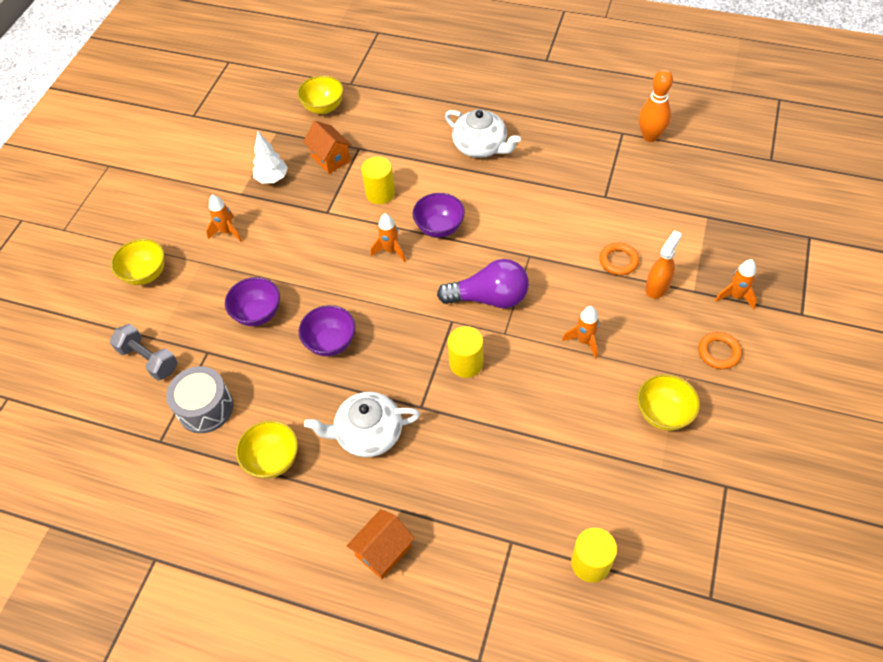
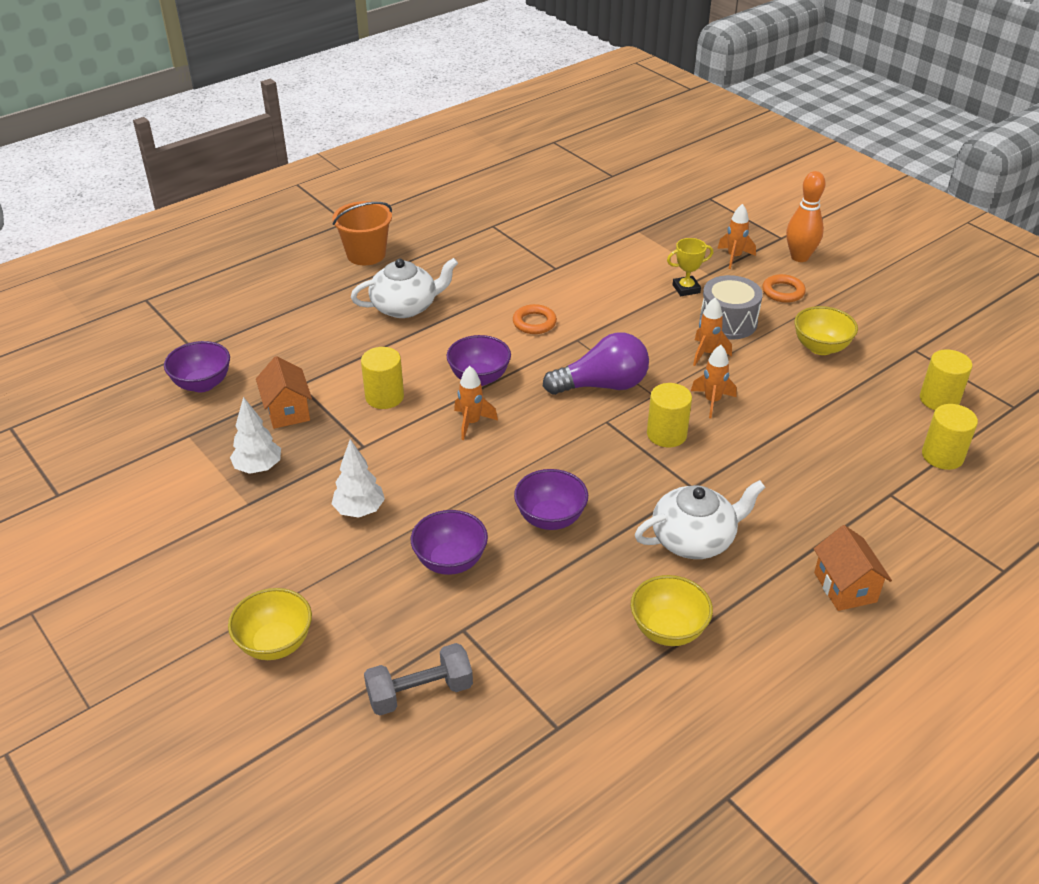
camera: 60 degrees left, 15 degrees down
grey drum [166,366,233,433] -> grey drum moved to [700,275,763,339]
orange rocket [206,195,242,242] -> orange rocket moved to [691,345,737,418]
yellow bowl [297,75,344,114] -> purple bowl [164,341,230,393]
orange house [303,121,352,174] -> orange house turned 75 degrees clockwise [256,356,312,429]
white teapot [304,392,420,457] -> white teapot turned 135 degrees counterclockwise [635,480,766,559]
purple light bulb [437,259,529,308] -> purple light bulb turned 45 degrees clockwise [543,332,649,395]
orange ring [600,242,639,275] -> orange ring moved to [513,304,557,334]
orange bowling pin [639,69,673,142] -> orange bowling pin moved to [786,171,826,262]
orange spray bottle [645,230,682,299] -> yellow trophy [667,238,713,296]
none -> orange bucket [332,201,392,266]
none -> white tree [332,439,385,518]
none -> yellow cylinder [920,349,972,410]

